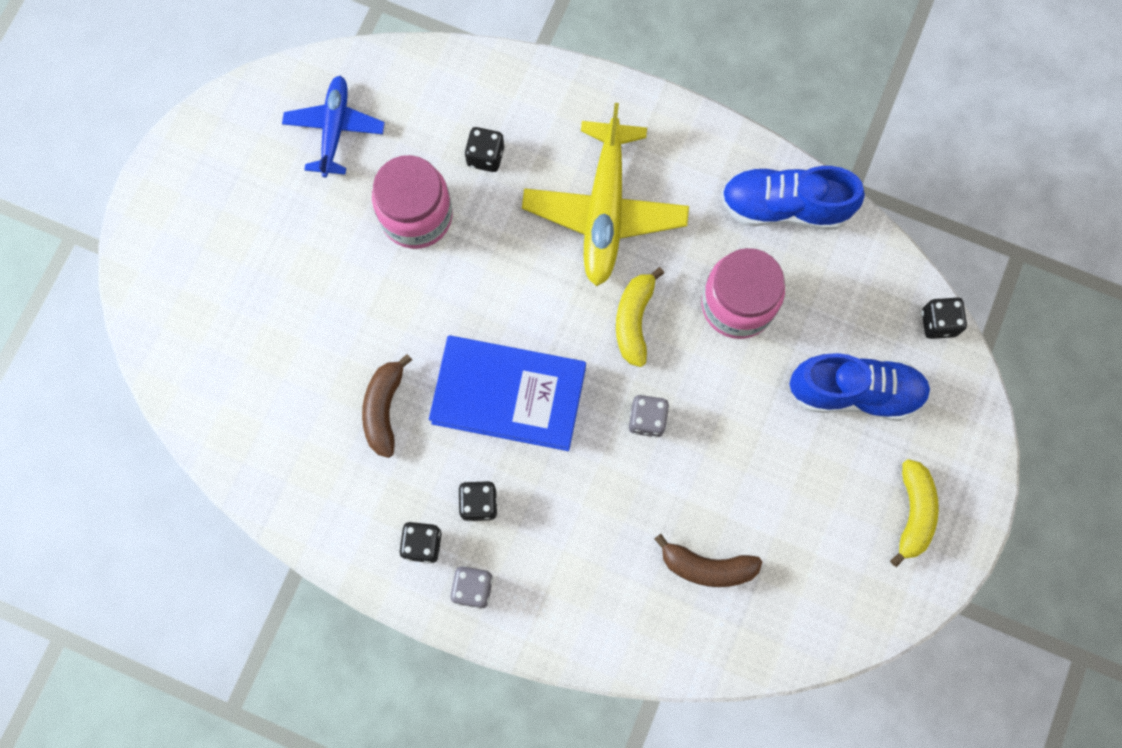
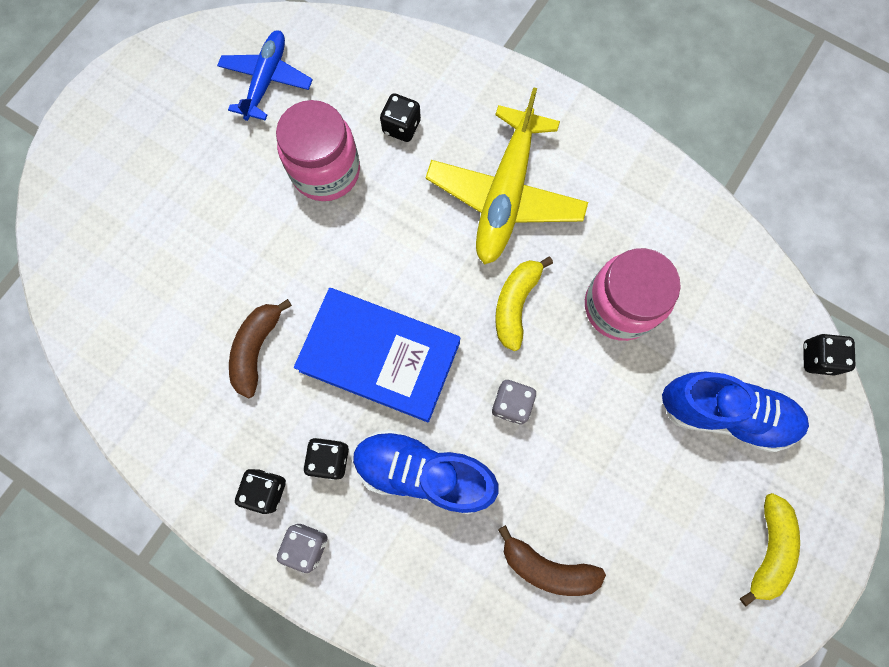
camera: 10 degrees right, 0 degrees up
blue shoe [721,166,865,230] -> blue shoe moved to [353,429,498,514]

